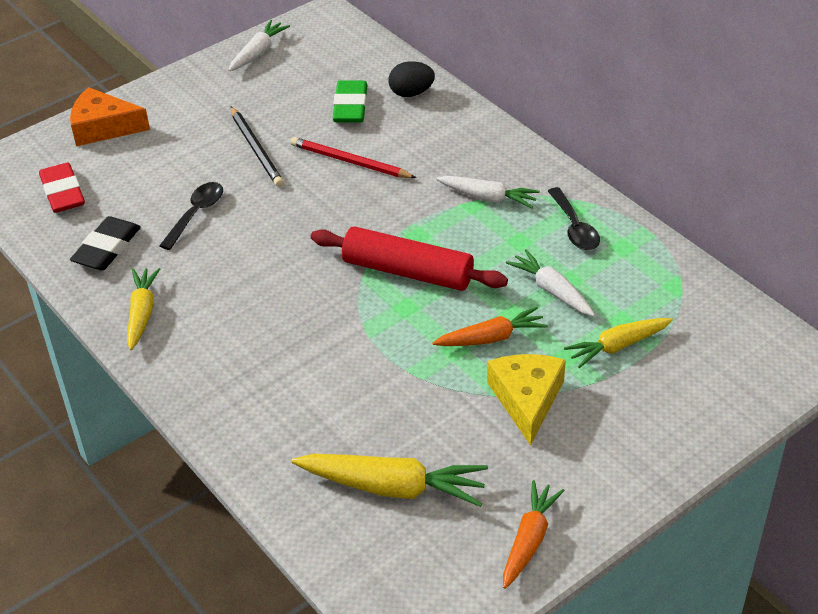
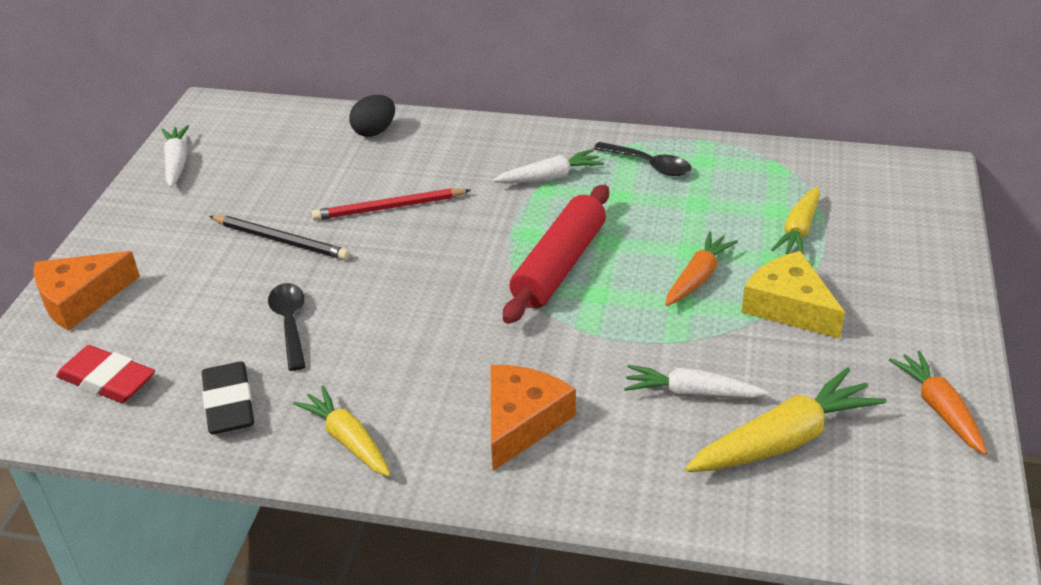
camera: 40 degrees left, 5 degrees down
red rolling pin [311,227,508,291] -> red rolling pin turned 45 degrees counterclockwise [503,185,609,324]
green eraser [333,81,367,123] -> none
white carrot [506,249,595,316] -> white carrot moved to [624,365,769,399]
none -> orange cheese [491,365,576,471]

